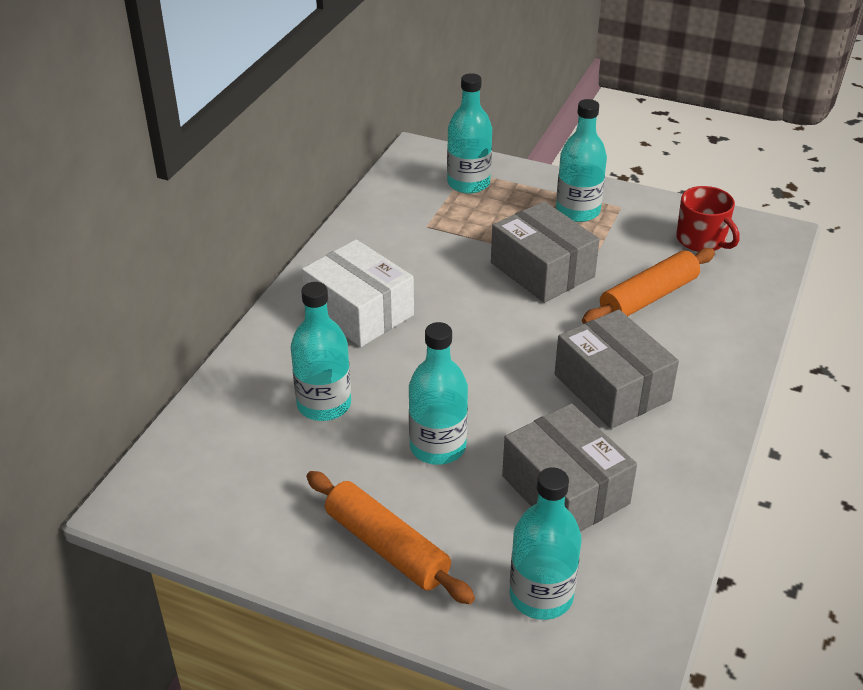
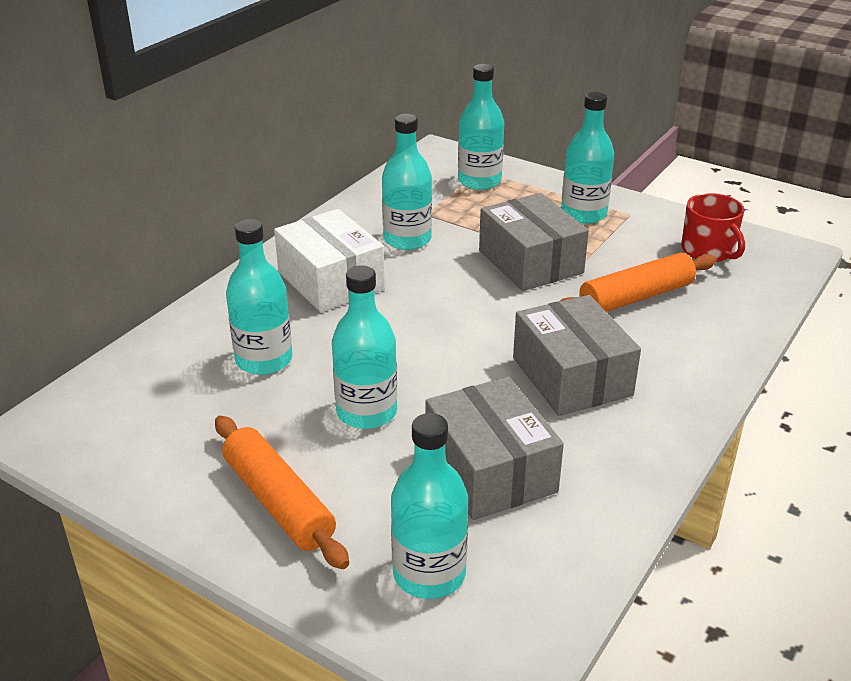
camera: 10 degrees right, 5 degrees down
none -> turquoise bottle [382,114,432,250]

